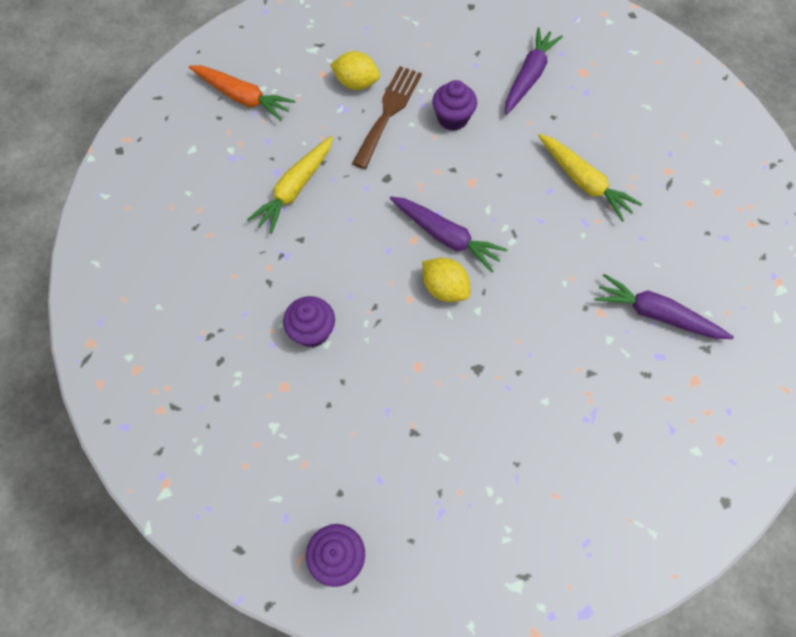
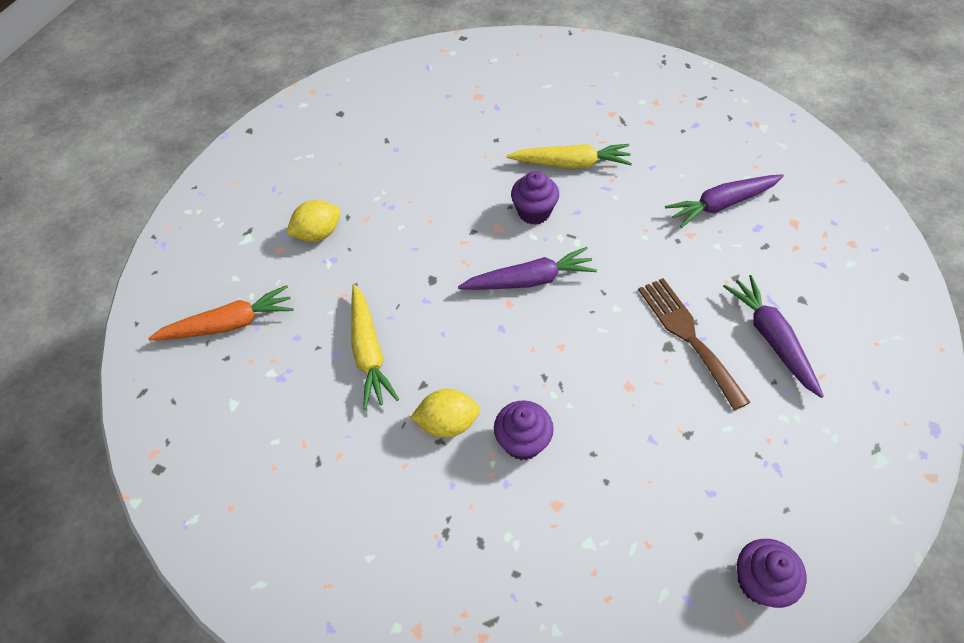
camera: 45 degrees left, 10 degrees down
brown fork [352,66,422,169] -> brown fork moved to [638,278,751,410]
yellow lemon [422,258,471,302] -> yellow lemon moved to [410,389,480,438]
purple cupcake [432,80,477,131] -> purple cupcake moved to [511,171,559,225]
purple carrot [505,27,563,115] -> purple carrot moved to [723,275,824,398]

